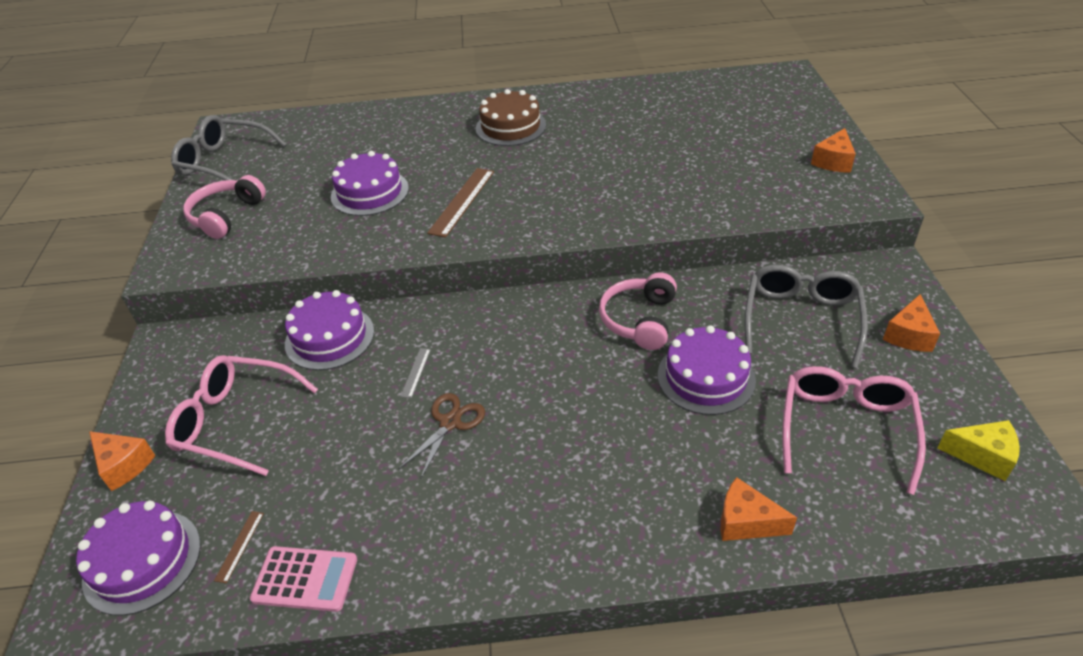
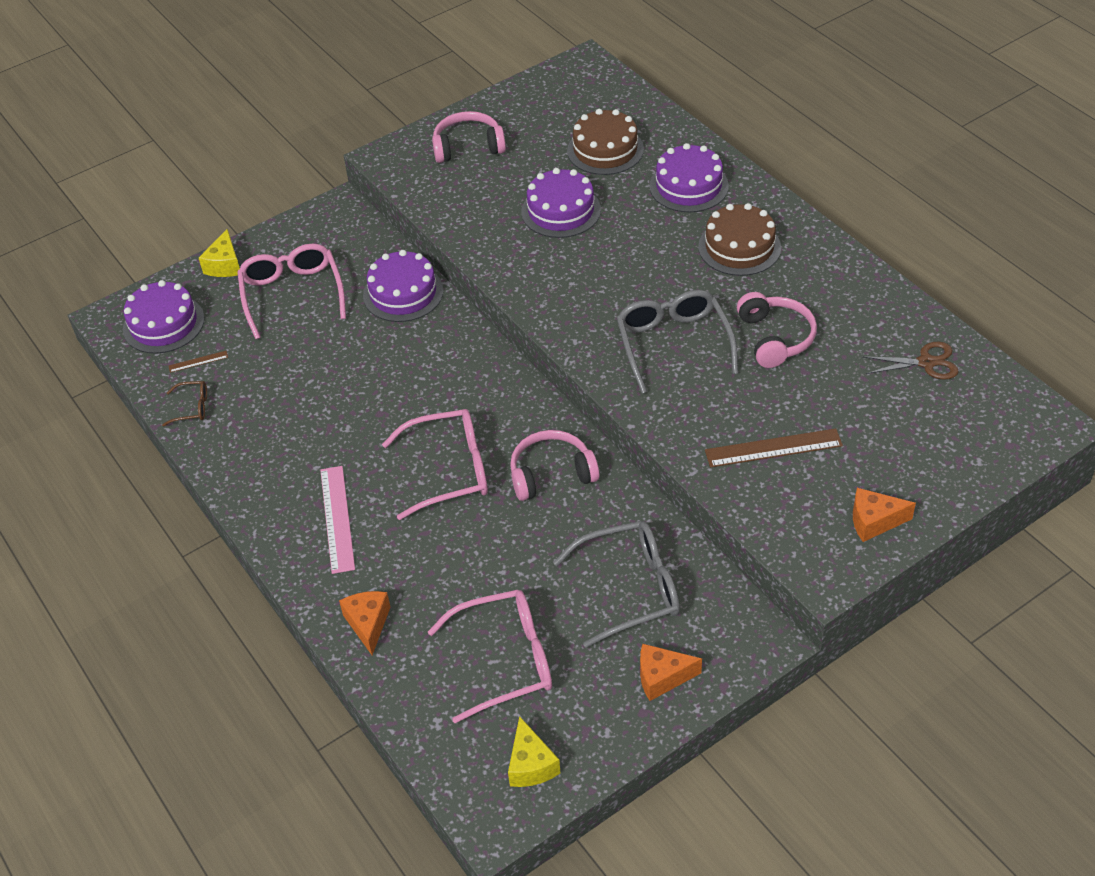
camera: 60 degrees right, 5 degrees up
orange cheese [89,431,156,491] -> yellow cheese [199,229,240,277]
grey glasses [171,115,287,180] -> grey glasses moved to [617,290,738,393]
pink calculator [250,546,357,612] -> brown glasses [162,381,207,426]
brown scissors [399,393,485,478] -> brown scissors moved to [862,342,959,380]
grey ruler [401,348,431,398] -> none
brown ruler [427,168,494,238] -> brown ruler moved to [705,428,843,468]
purple cake [658,325,756,415] -> purple cake moved to [649,143,729,212]
none -> pink ruler [320,466,355,574]
none -> pink glasses [382,409,488,520]
none -> brown cake [567,109,644,175]
none -> pink headphones [737,292,817,368]

